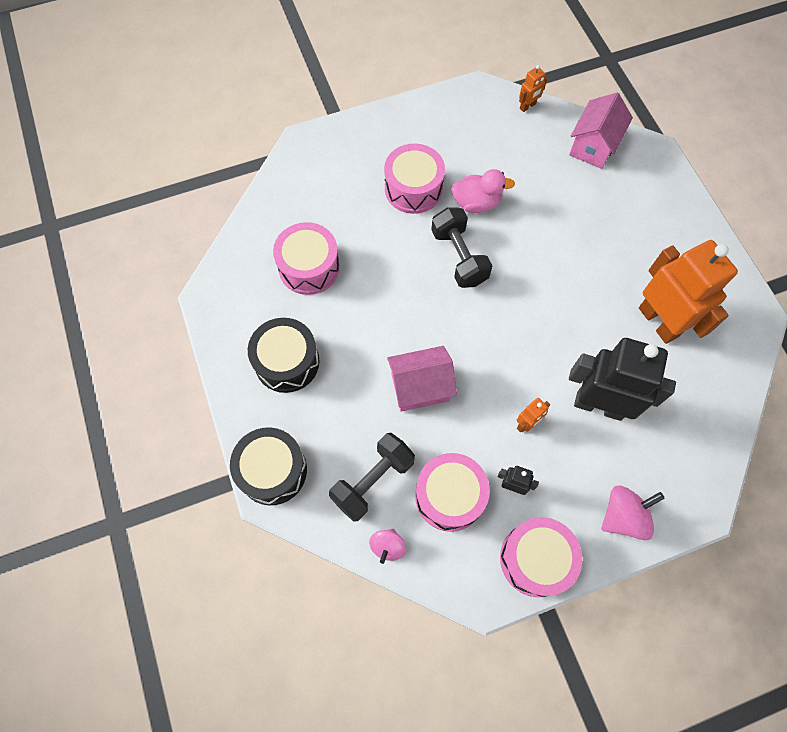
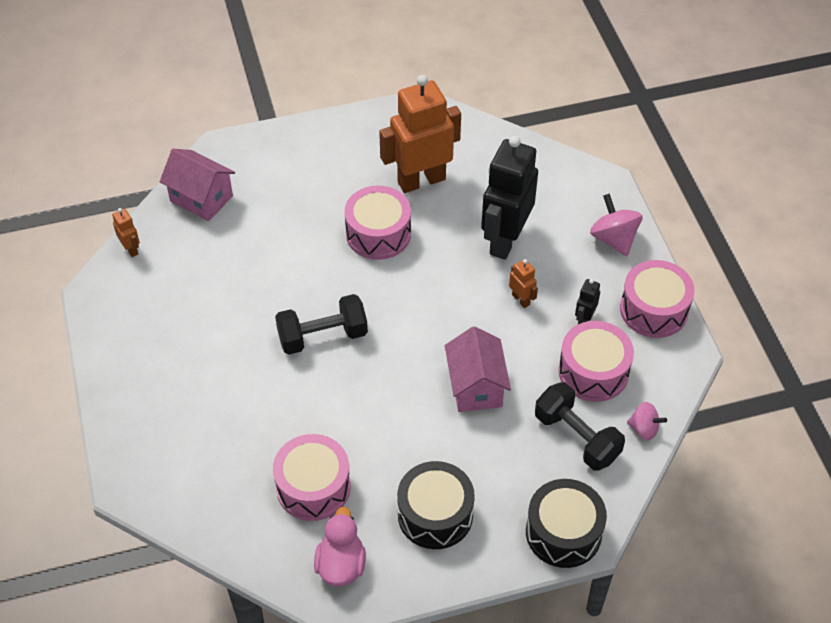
camera: 85 degrees left, 15 degrees down
pink drum [384,144,445,214] -> pink drum moved to [344,186,411,260]
pink duck [451,169,515,213] -> pink duck moved to [314,507,366,586]

